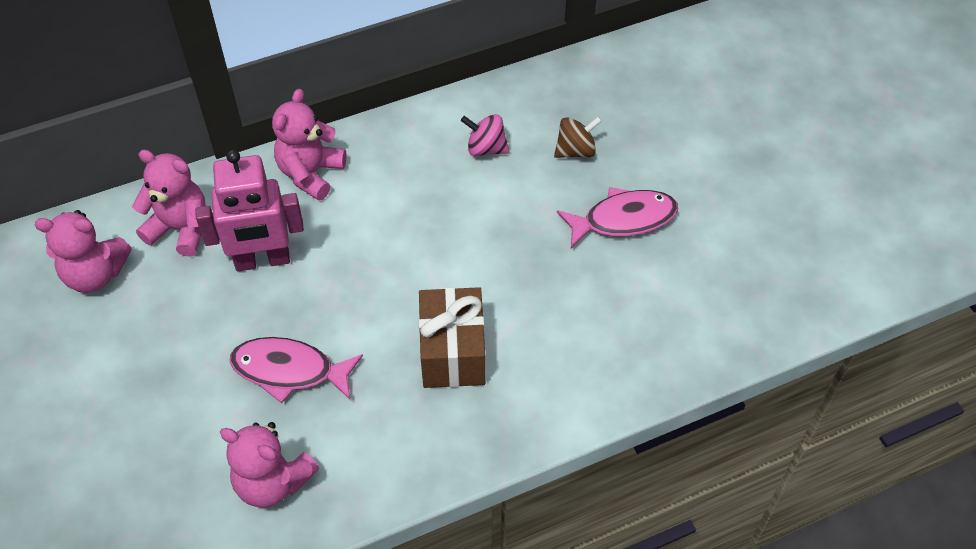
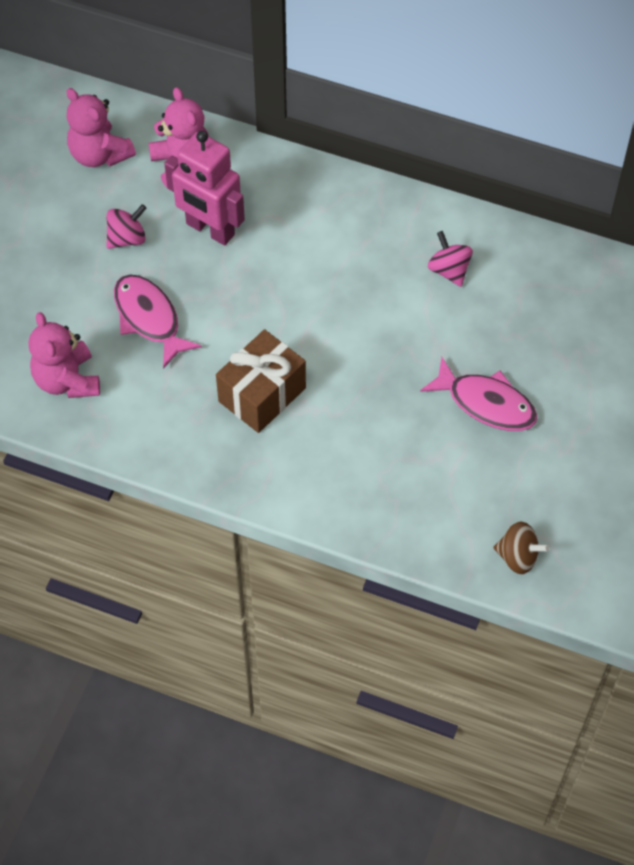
camera: 45 degrees right, 5 degrees up
pink teddy bear [272,89,346,200] -> none
brown spinning top [554,116,602,158] -> brown spinning top moved to [493,522,549,574]
none -> pink spinning top [106,204,146,249]

